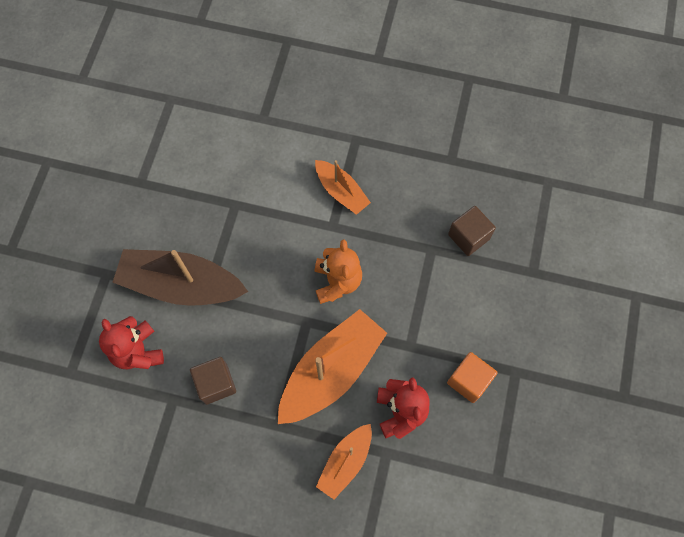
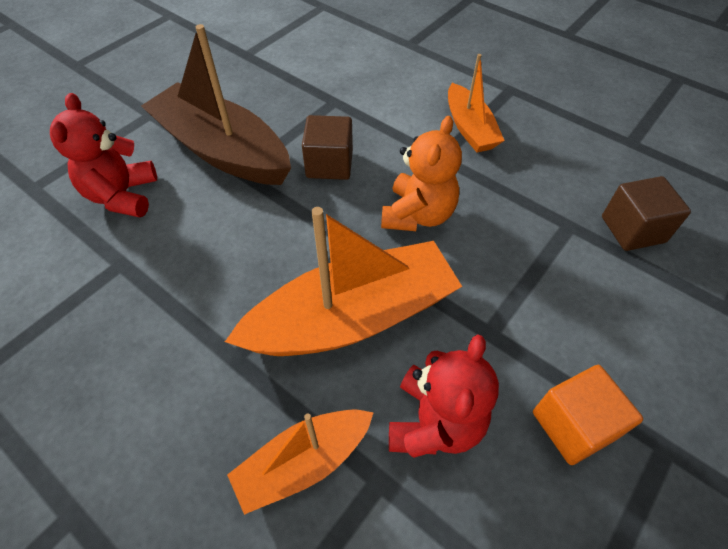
camera: 25 degrees right, 15 degrees down
brown cube [190,357,236,405] -> brown cube moved to [302,115,353,180]

